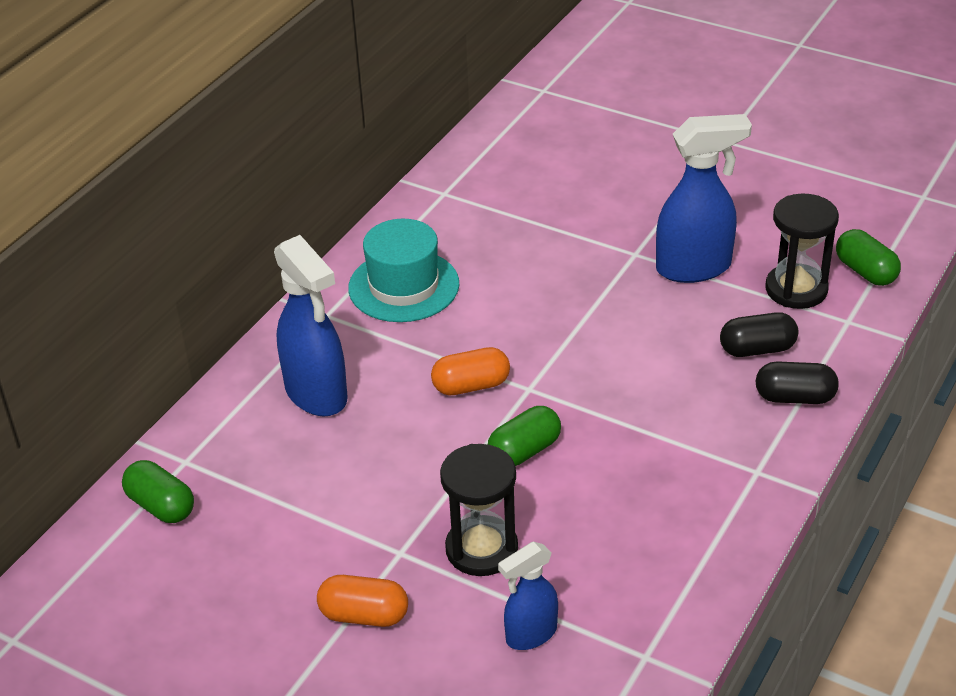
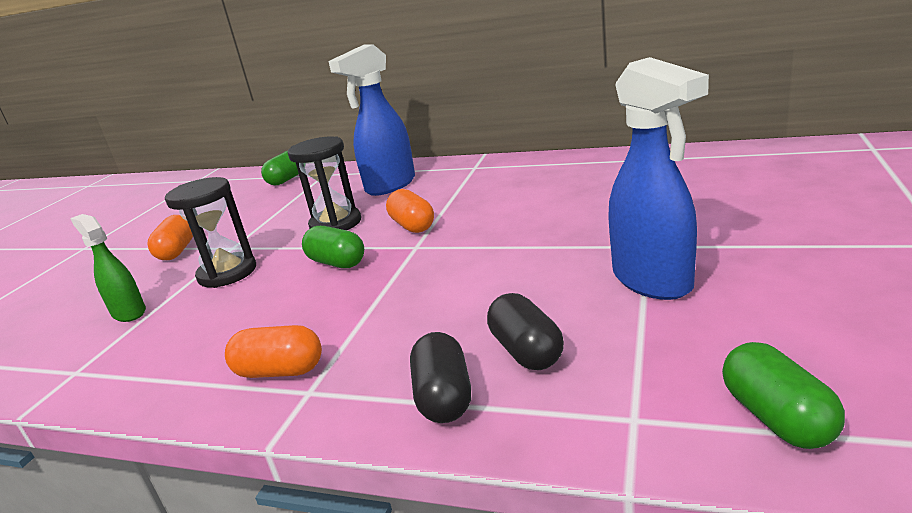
camera: 80 degrees right, 15 degrees down
turquoise hat [348,219,459,322] -> none
blue spray bottle [498,541,558,650] -> green spray bottle [70,214,146,322]
black hourglass [766,194,839,309] -> black hourglass moved to [287,136,361,230]
green capsule [836,229,901,286] -> green capsule turned 60 degrees counterclockwise [722,342,845,449]
none -> orange capsule [225,325,322,378]

